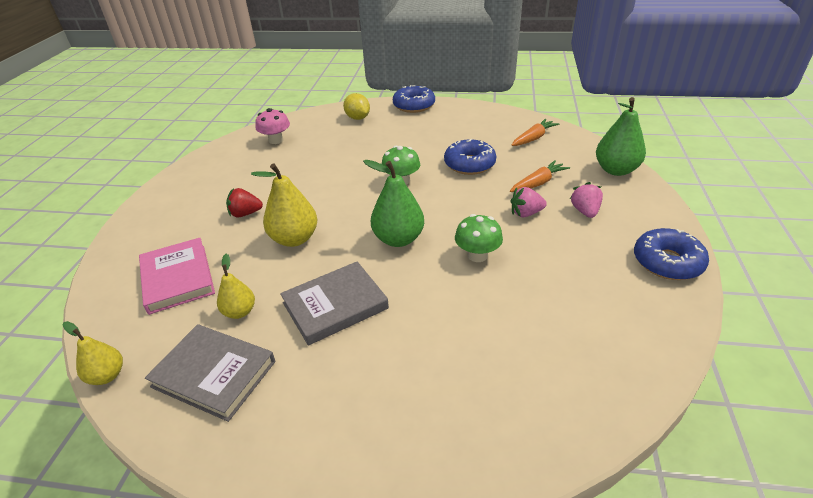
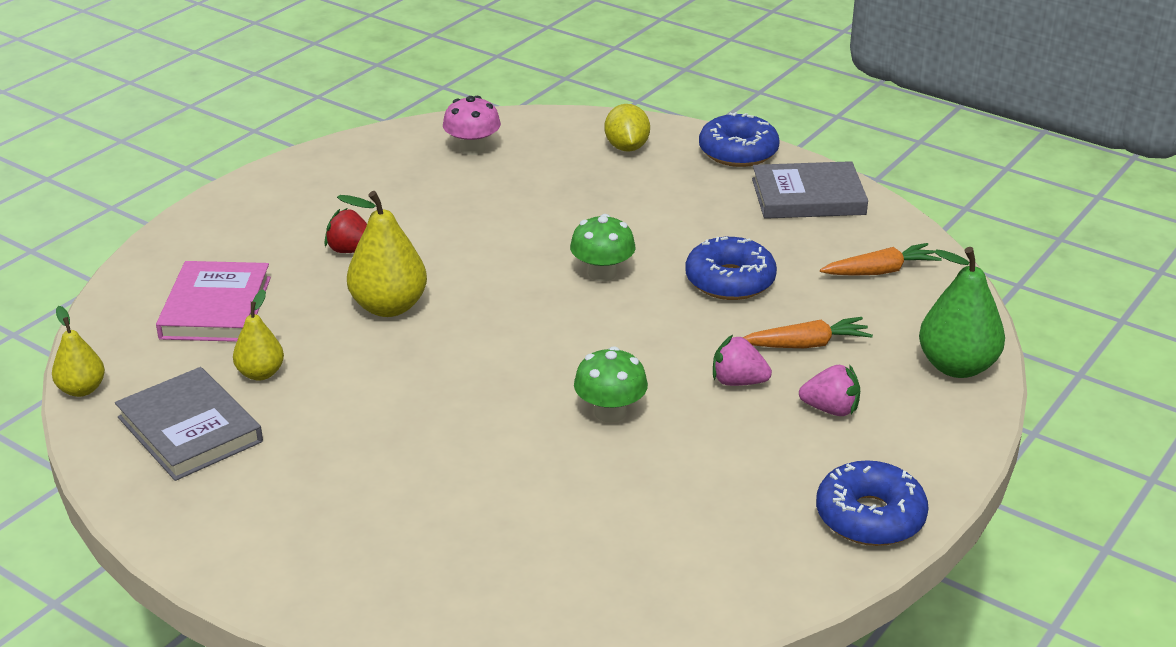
camera: 25 degrees right, 5 degrees down
grey book [280,261,389,345] -> grey book moved to [752,161,868,219]
green pear [363,160,424,247] -> none
pink strawberry [570,182,603,218] -> pink strawberry turned 75 degrees clockwise [799,364,860,416]

